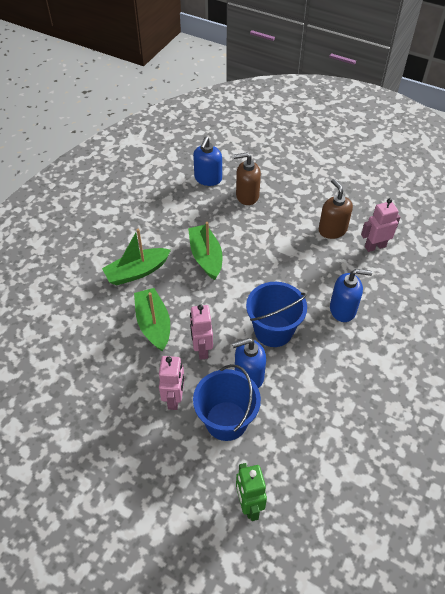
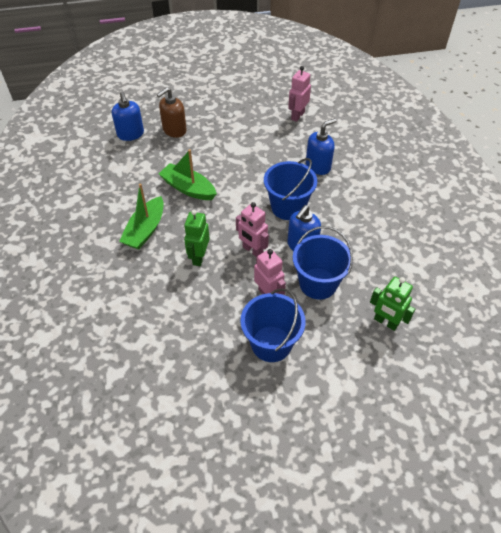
camera: 40 degrees left, 0 degrees up
green boat [134,288,170,352] -> green robot [184,210,210,266]
brown soap dispenser [319,179,353,239] -> none
none -> blue bucket [240,288,306,362]

